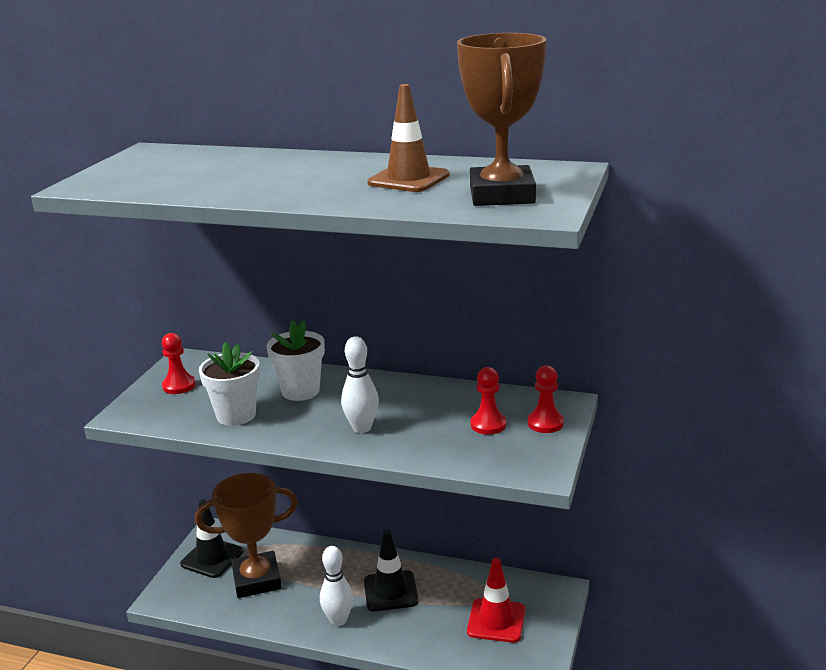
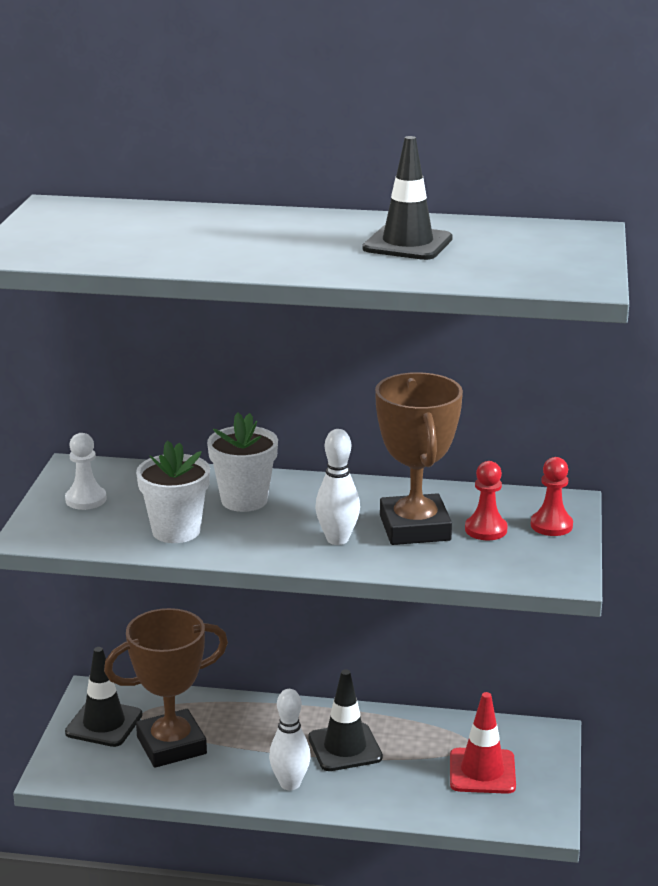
camera: 10 degrees left, 0 degrees up
red pawn [162,333,196,394] -> white pawn [65,433,107,510]
brown traffic cone [367,84,450,192] -> black traffic cone [362,136,453,260]
brown trophy [457,33,546,206] -> brown trophy moved to [375,372,463,545]

